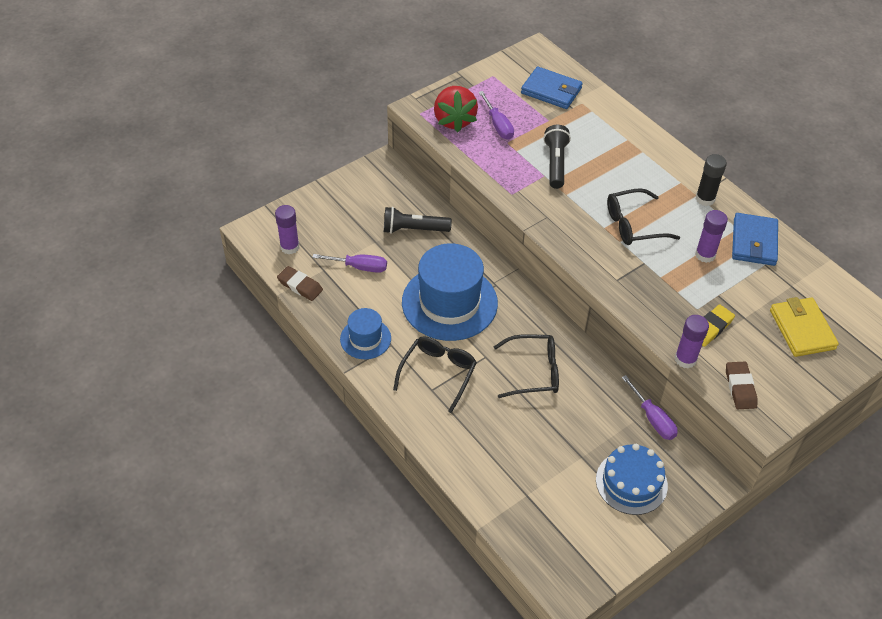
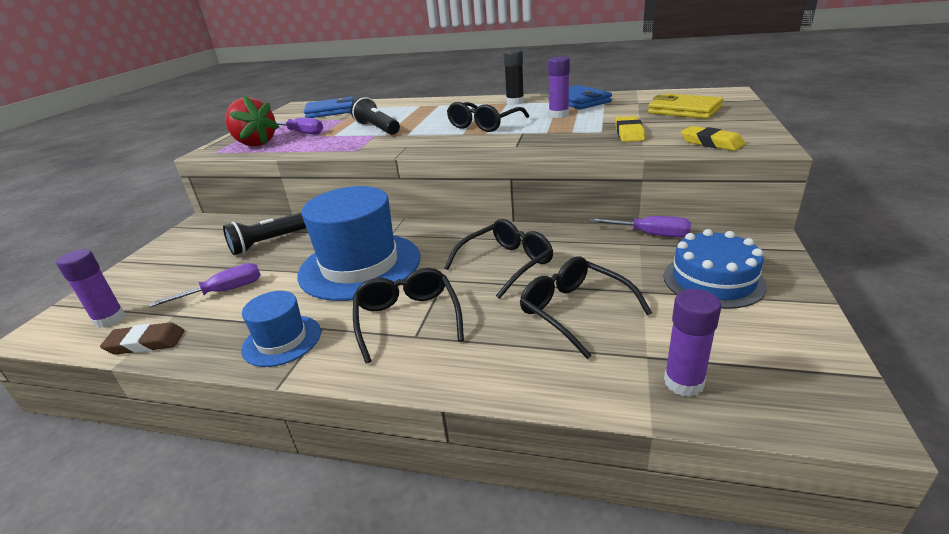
camera: 35 degrees left, 20 degrees down
purple glue stick [675,315,709,369] -> purple glue stick moved to [664,289,721,397]
brown eraser [726,362,758,409] -> yellow eraser [681,126,745,151]
none -> black glasses [520,257,652,359]

